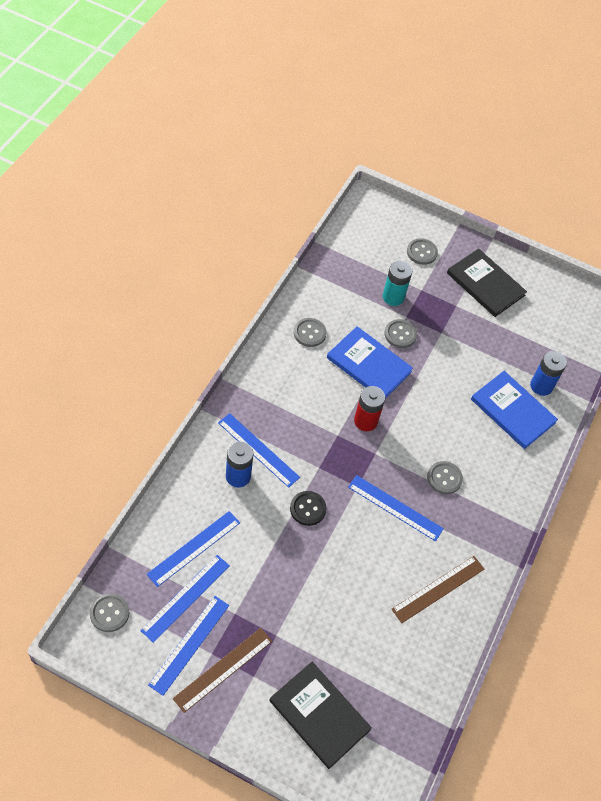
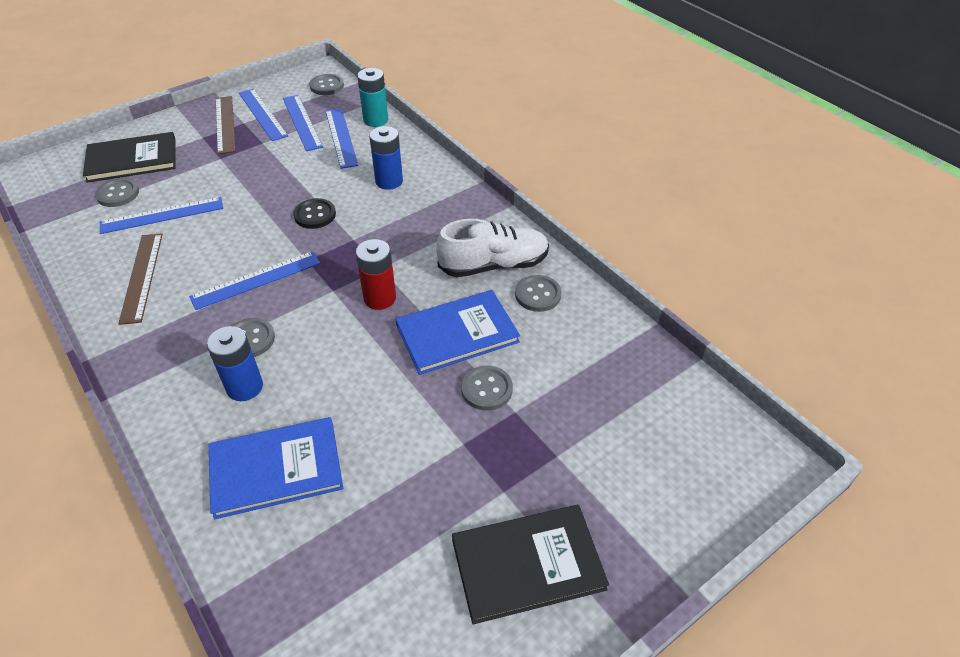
camera: 125 degrees right, 10 degrees down
blue ruler [218,413,300,488] -> blue ruler moved to [100,197,223,234]
turquoise battery [383,261,412,306] -> turquoise battery moved to [357,68,388,127]
grey button [407,238,438,265] -> grey button moved to [95,178,139,207]
blue battery [530,351,567,396] -> blue battery moved to [207,326,263,401]
none -> white shoe [436,219,549,277]

